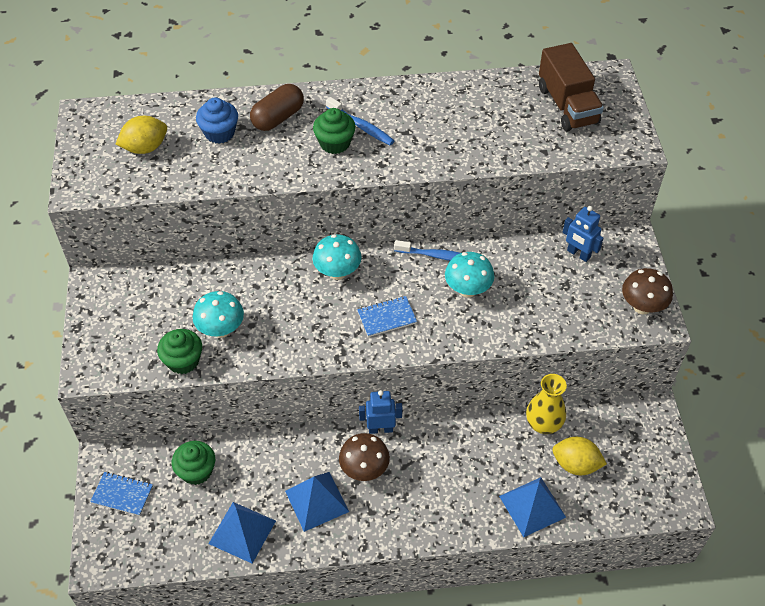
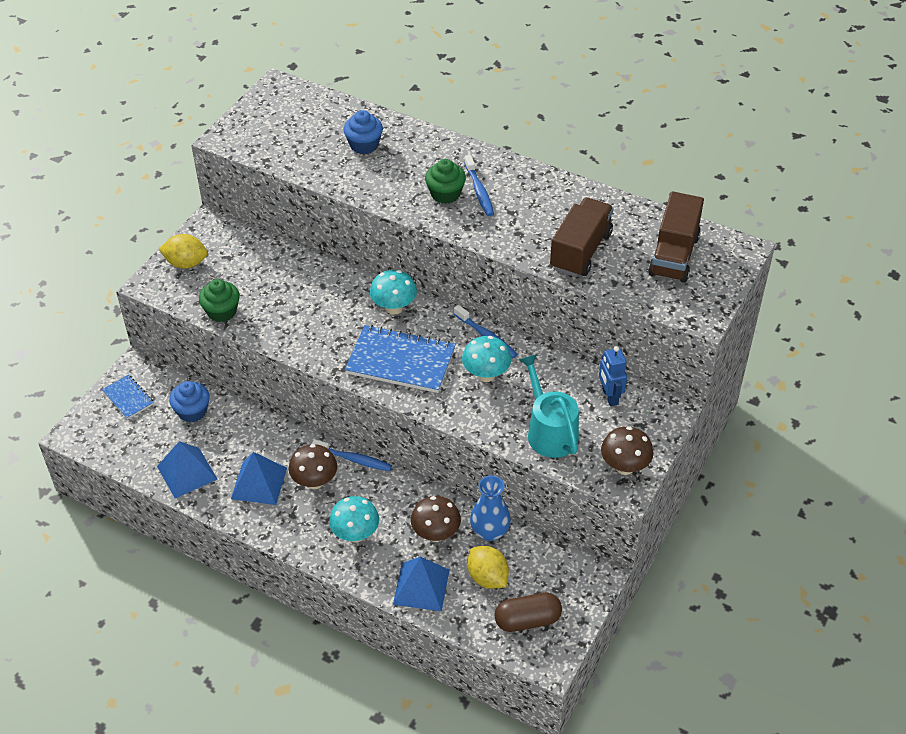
camera: 35 degrees right, 5 degrees down
yellow lemon [116,116,167,154] -> yellow lemon moved to [159,234,208,269]
green cupcake [172,441,215,485] -> blue cupcake [169,381,210,422]
turquoise mushroom [193,291,244,338] -> turquoise mushroom moved to [329,496,379,542]
brown capsule [250,84,304,131] -> brown capsule moved to [494,593,562,632]
blue notebook [357,296,417,337] -> blue notebook [345,325,456,393], size x1.91
blue robot [359,390,402,434] -> blue toothbrush [312,439,392,471]
yellow vase [526,374,567,434] -> blue vase [470,476,511,541]
none -> brown mushroom [411,496,461,542]
none -> turquoise watering can [519,354,579,458]
none -> brown truck [550,197,614,277]

